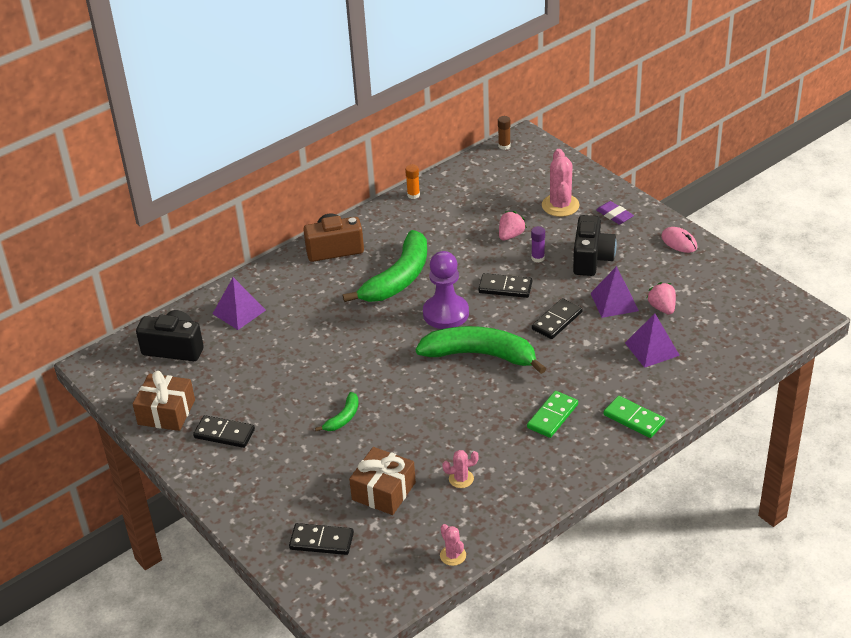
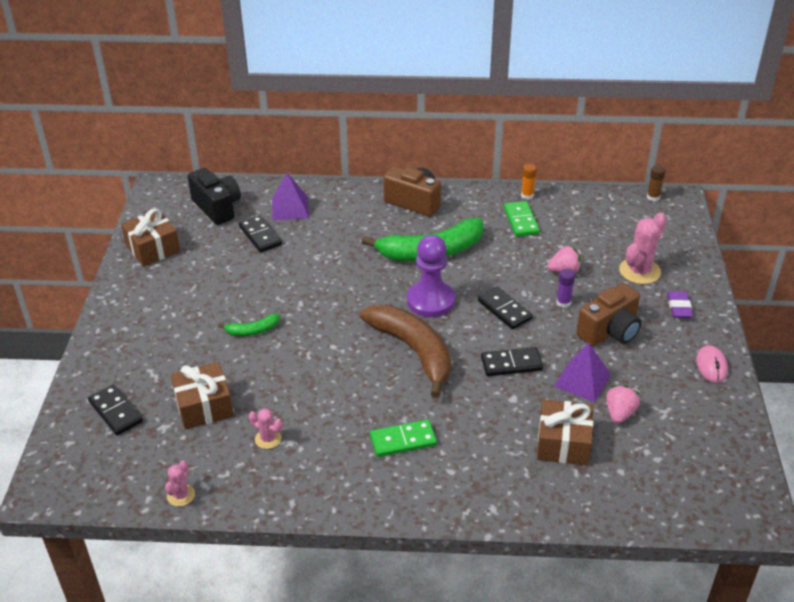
camera: 40 degrees right, 0 degrees up
black domino [193,415,255,448] -> black domino moved to [239,215,282,253]
green banana [416,326,546,374] -> brown banana [360,305,451,398]
black camera [573,215,617,276] -> brown camera [576,283,641,346]
green domino [604,396,665,438] -> green domino moved to [504,201,540,237]
purple pyramid [625,313,680,368] -> brown gift [537,399,593,466]

